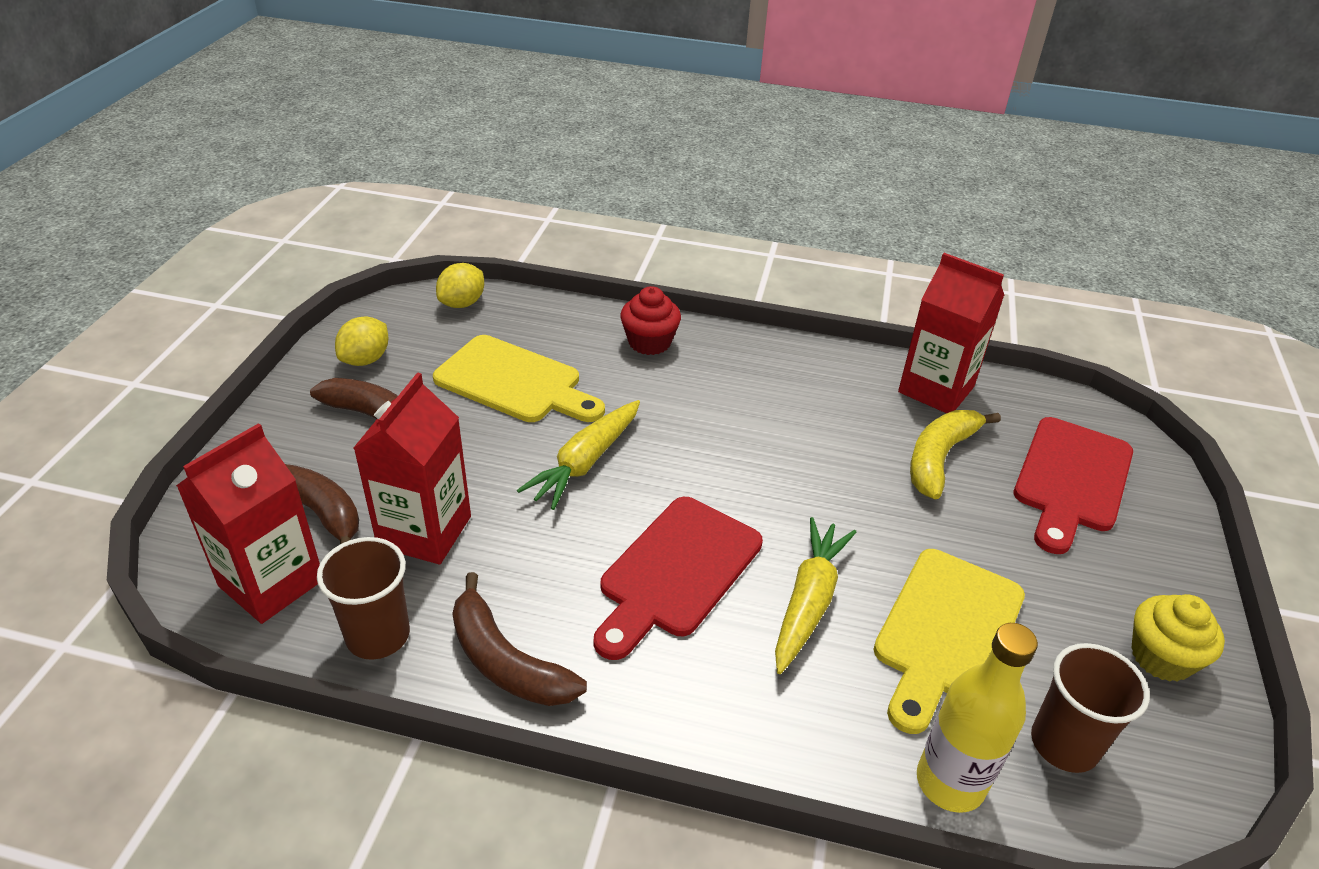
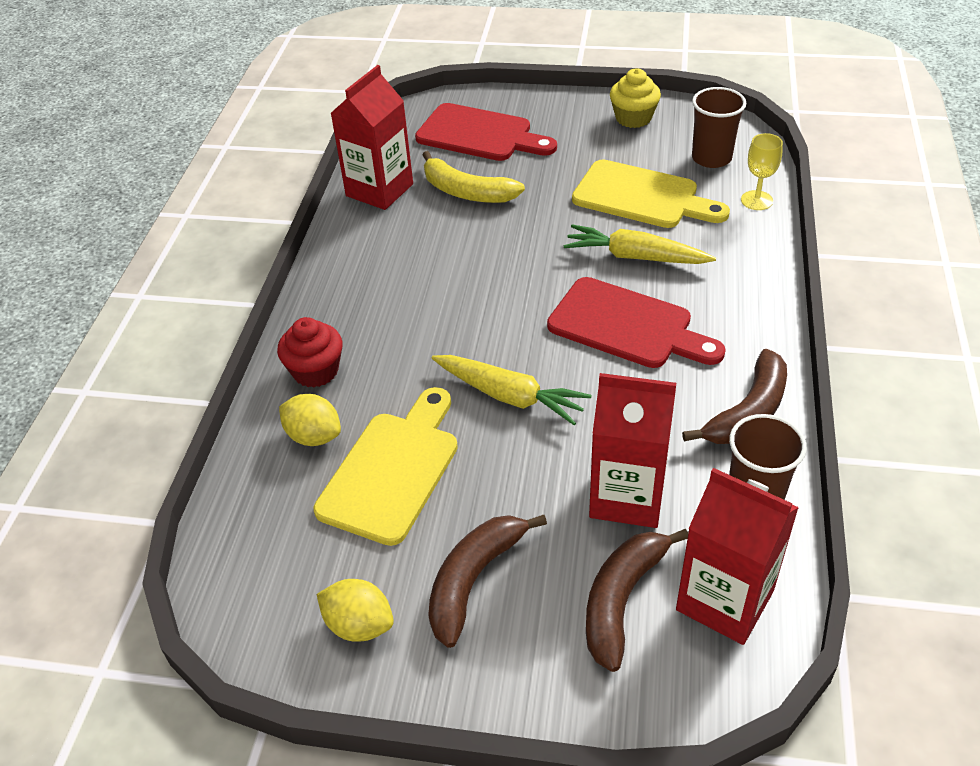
camera: 90 degrees left, 5 degrees up
yellow lemon [436,263,484,308] -> yellow lemon moved to [279,394,341,446]
yellow bottle [917,623,1038,813] -> yellow goblet [741,133,783,210]

